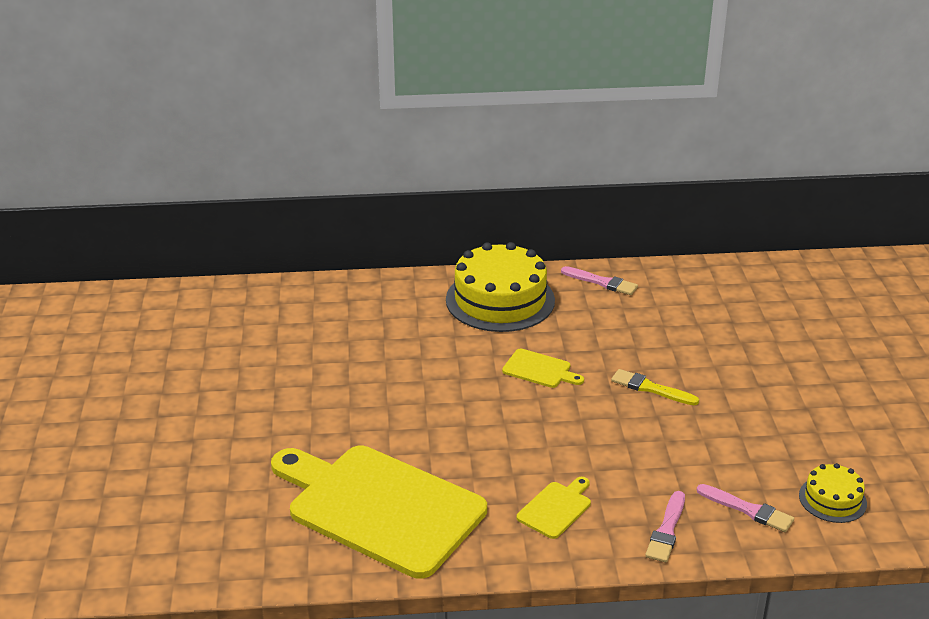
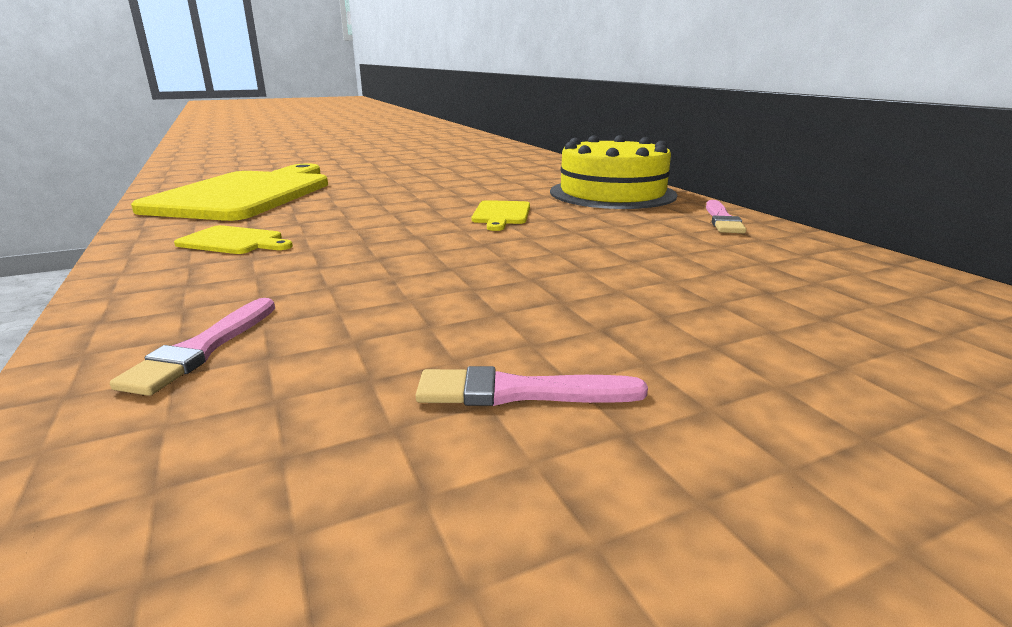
camera: 70 degrees right, 10 degrees down
yellow brush [611,369,699,405] -> none
pink brush [645,491,685,562] -> pink brush moved to [416,366,648,406]
yellow cake [799,463,867,523] -> none

